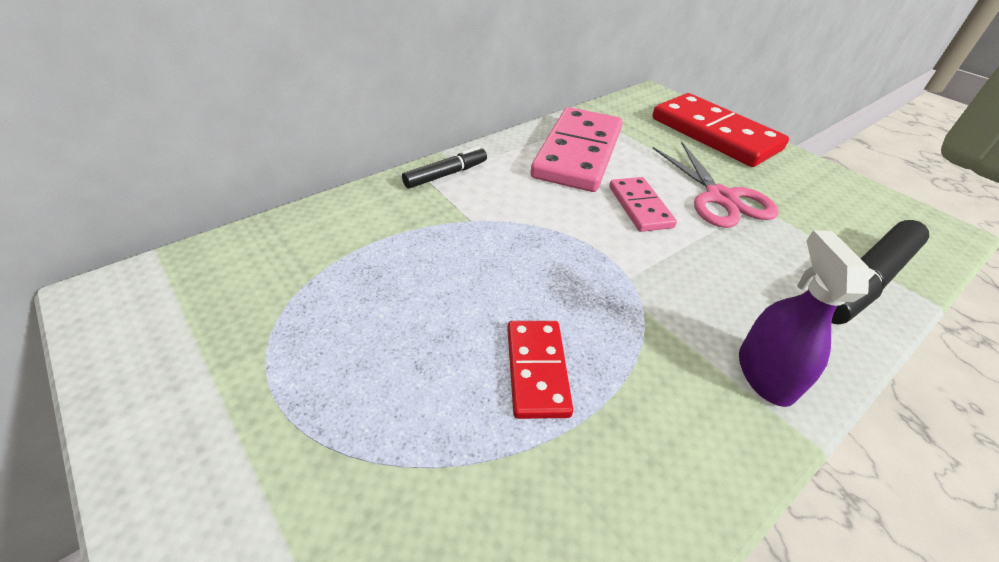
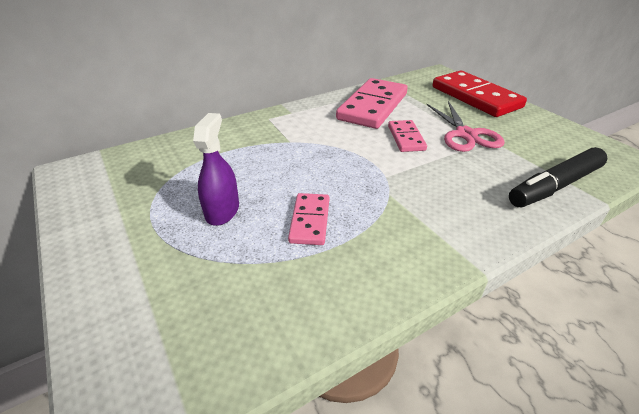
camera: 10 degrees right, 5 degrees down
black marker [402,147,487,188] -> none
red domino [507,321,573,419] -> pink domino [288,193,329,245]
purple spray bottle [739,230,869,407] -> purple spray bottle moved to [193,113,239,226]

